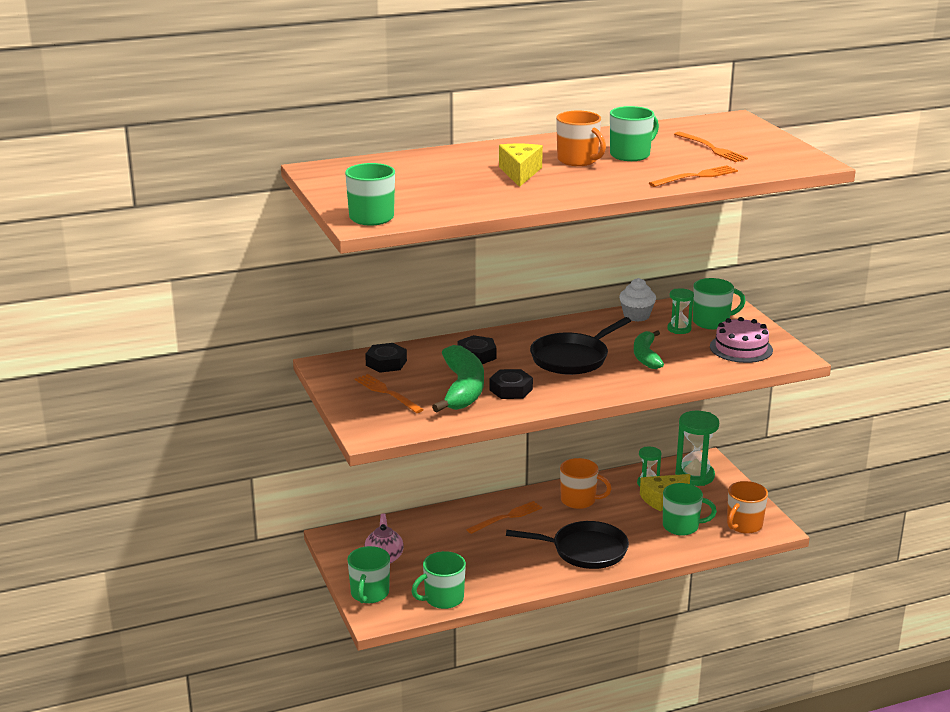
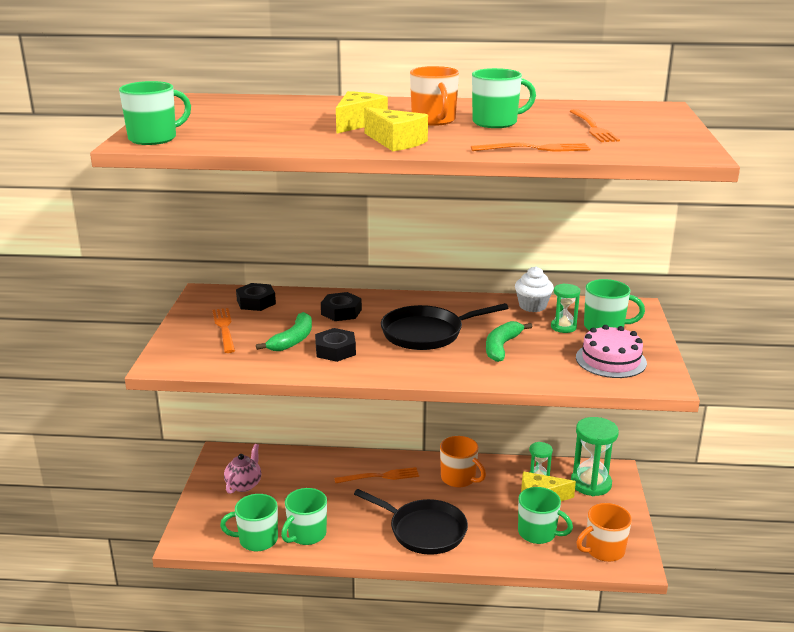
camera: 25 degrees right, 0 degrees up
green mug [347,546,390,603] -> green mug moved to [281,488,327,545]
green banana [432,345,484,412] -> green banana [256,312,312,351], size x0.63
none -> yellow cheese [364,107,428,151]

